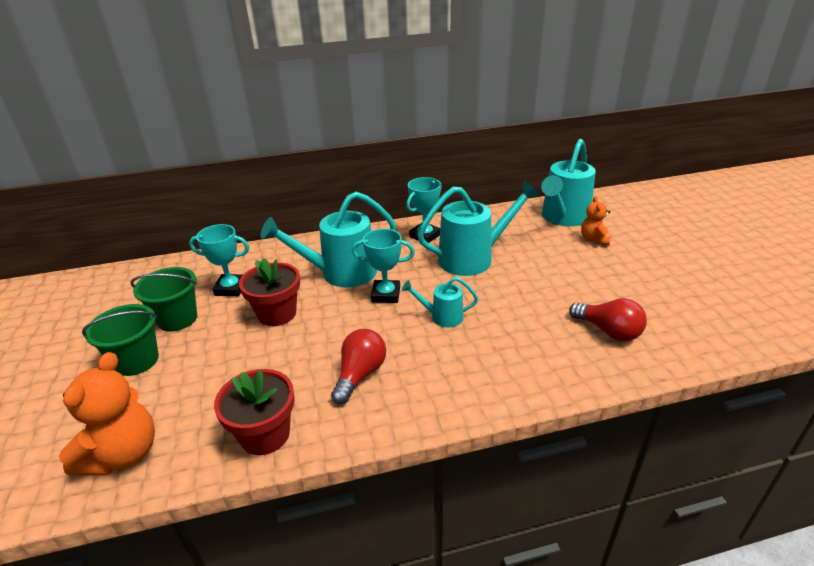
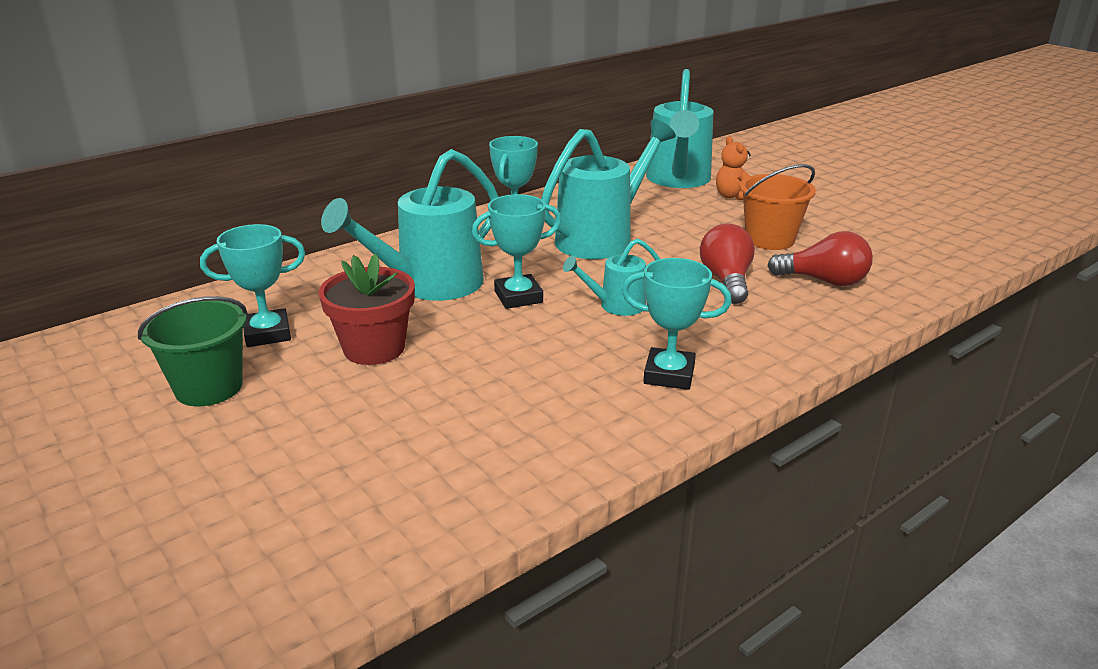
camera: 25 degrees left, 5 degrees down
orange teddy bear [59,352,155,476] -> none
green bucket [82,304,159,376] -> none
red flower pot [214,369,295,455] -> none
red light bulb [331,329,386,404] -> red light bulb moved to [700,223,755,304]
none -> turquoise trophy [622,258,732,390]
none -> orange bucket [740,164,816,250]

